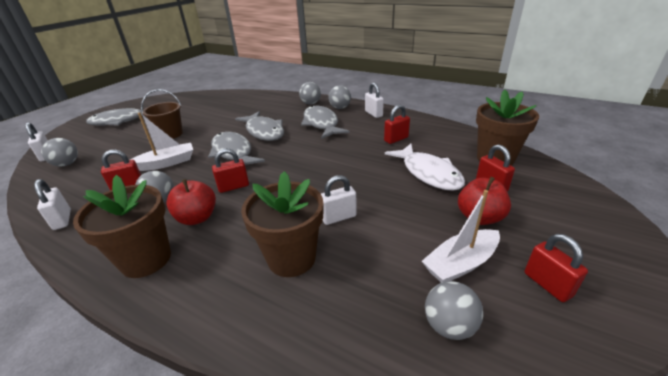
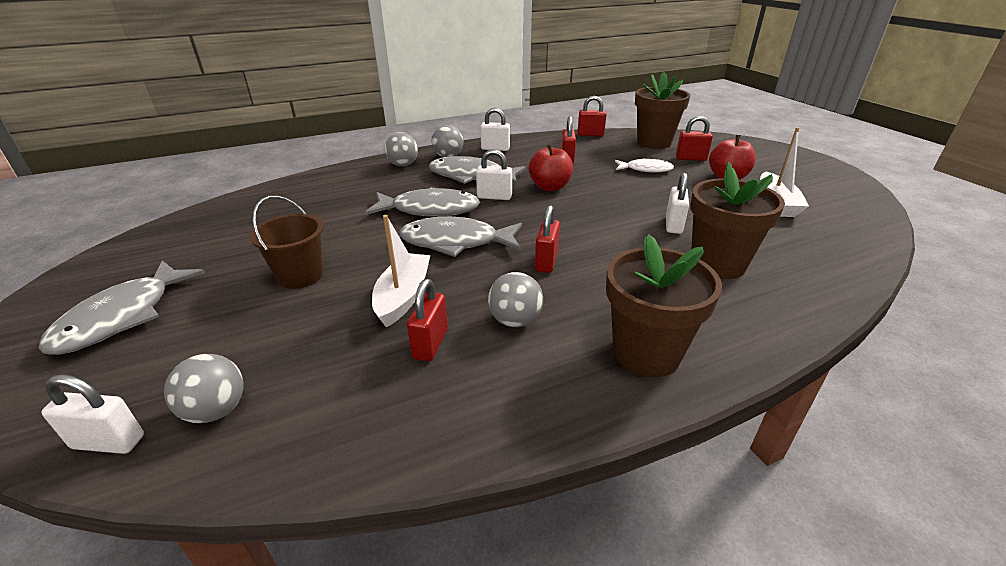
camera: 55 degrees left, 0 degrees up
white padlock [34,179,71,230] -> white padlock moved to [476,149,512,200]
red apple [166,179,216,225] -> red apple moved to [529,144,573,191]
white fish [385,144,465,191] -> white fish [615,158,674,172], size x0.60
grey ball [425,281,483,340] -> none
red padlock [524,234,588,302] -> red padlock moved to [577,96,606,137]

